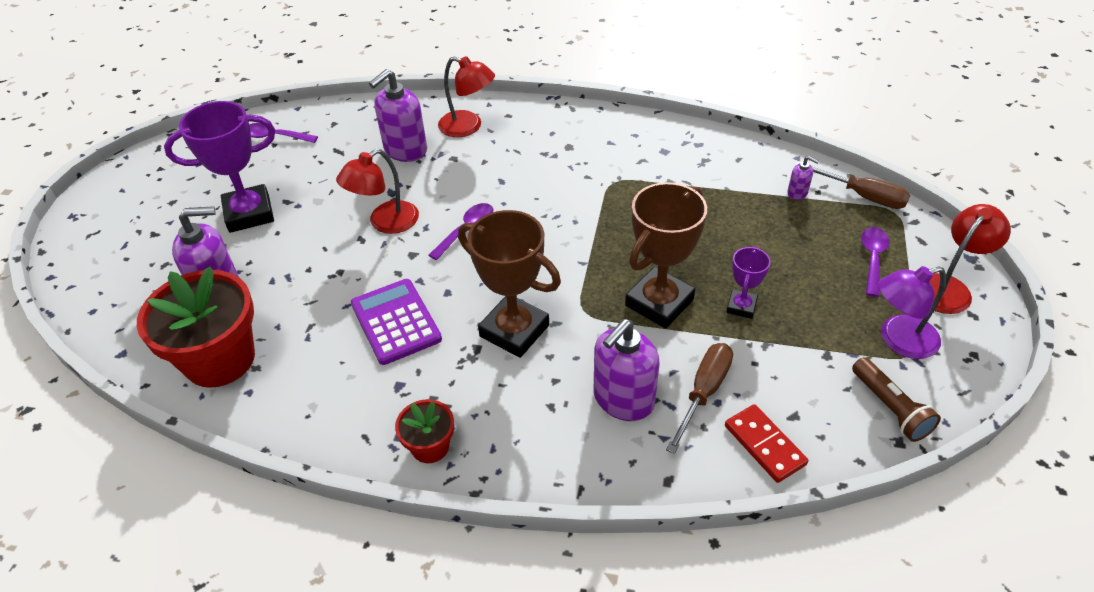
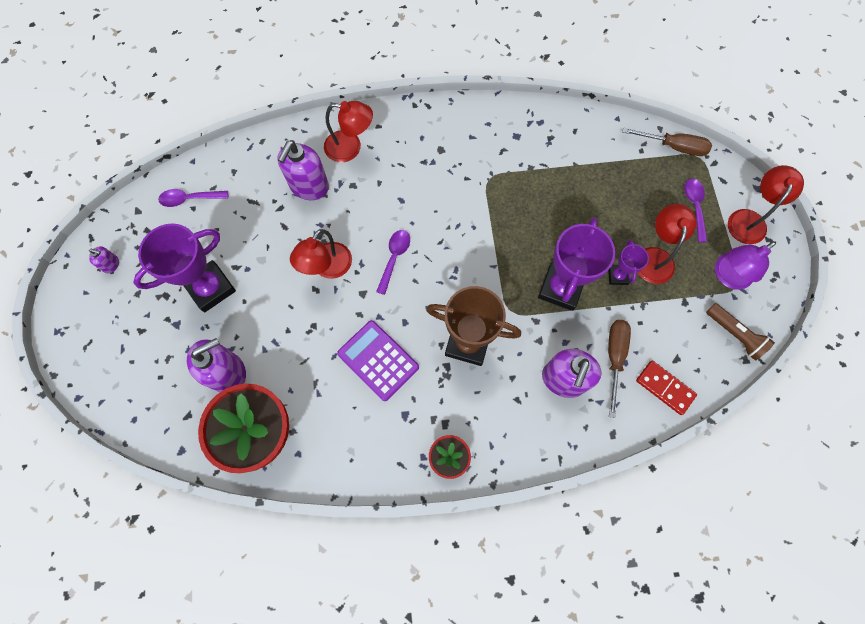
camera: 20 degrees left, 25 degrees up
brown trophy [625,182,707,329] -> purple trophy [538,217,615,311]
purple soap dispenser [787,156,819,200] -> purple soap dispenser moved to [89,246,119,273]
none -> red lamp [637,204,697,284]

